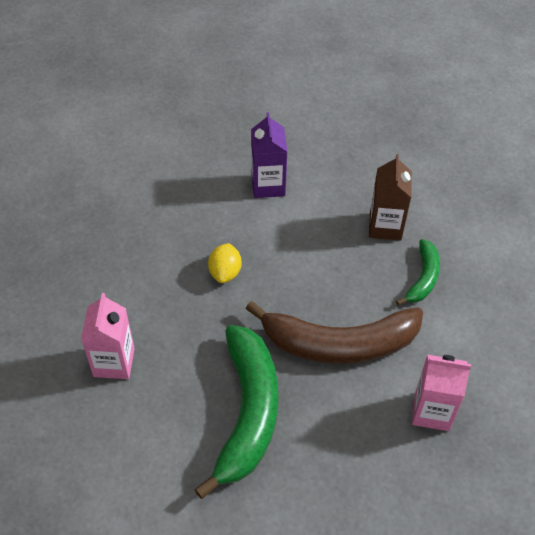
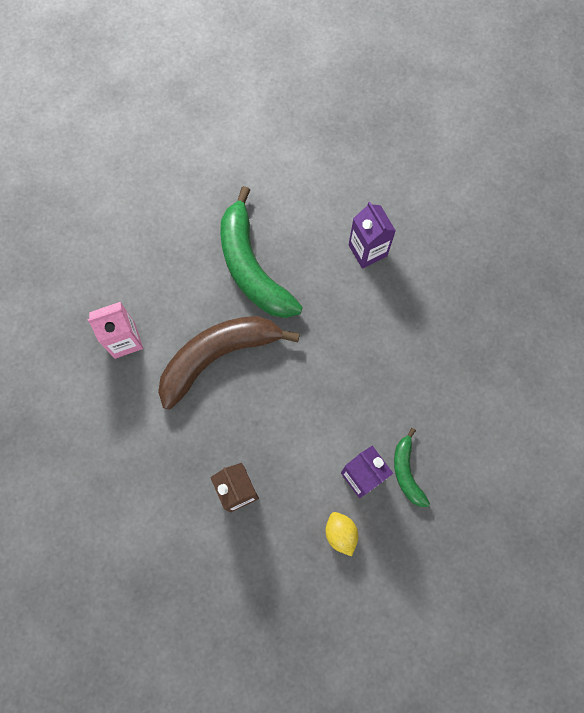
camera: 150 degrees right, 20 degrees up
pink carton [81,293,135,379] -> purple carton [349,202,396,269]
yellow lemon [208,243,241,283] -> yellow lemon moved to [326,512,358,556]
green banana [396,239,440,305] -> green banana moved to [394,428,430,507]

